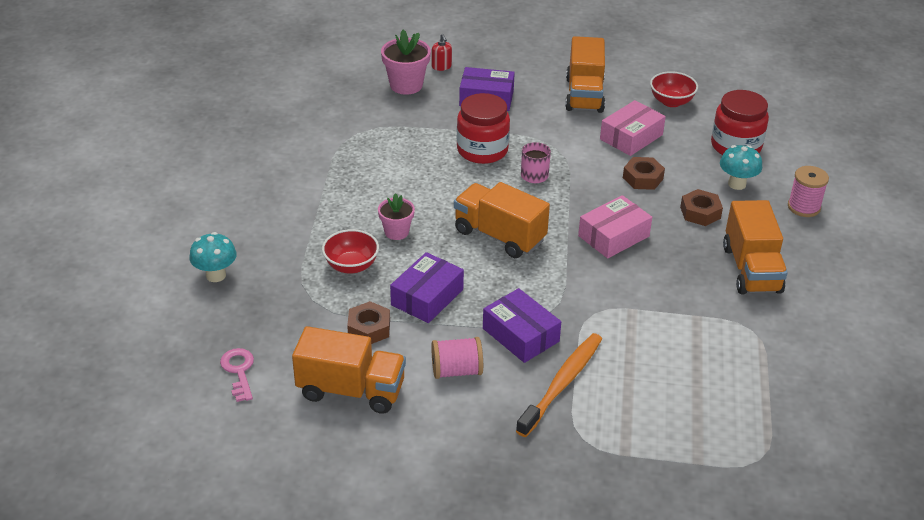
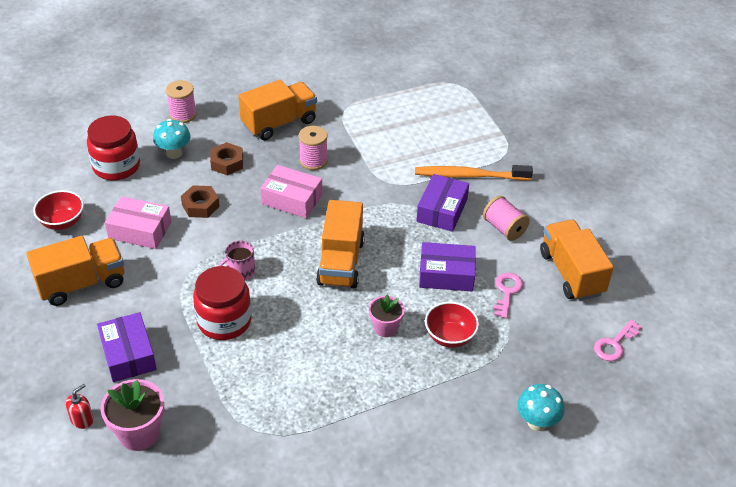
camera: 120 degrees left, 5 degrees up
brown nut [347,301,390,344] -> pink key [493,273,523,319]
none -> pink spool [299,126,328,170]

